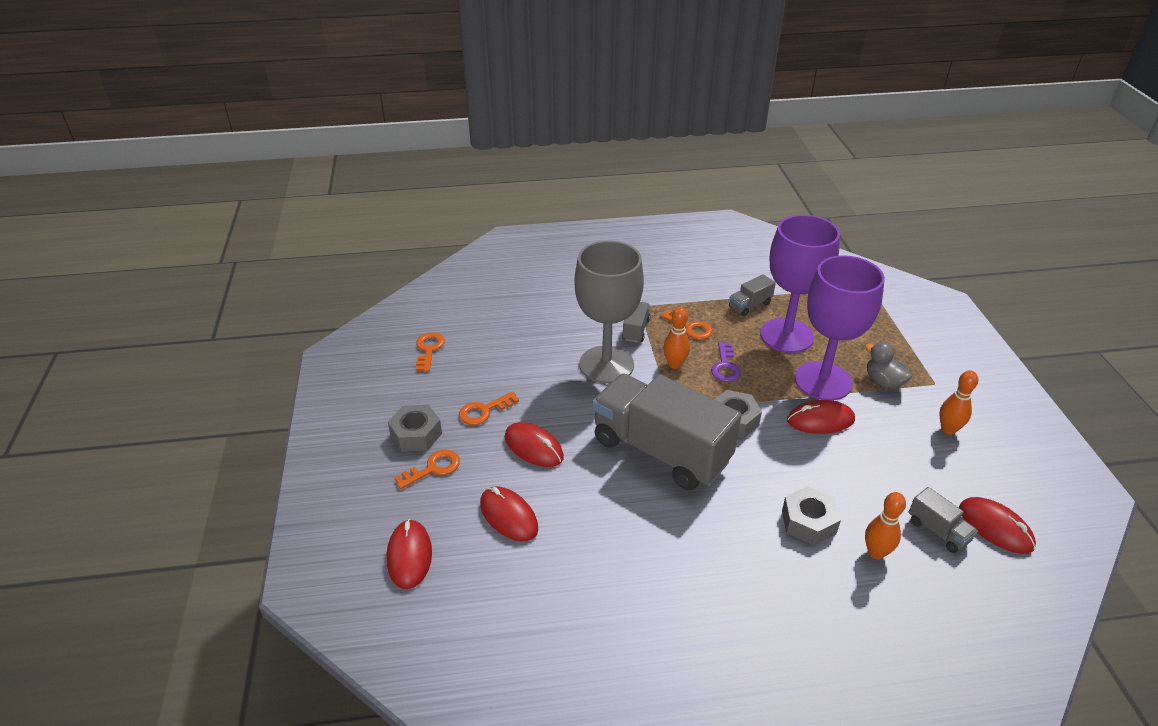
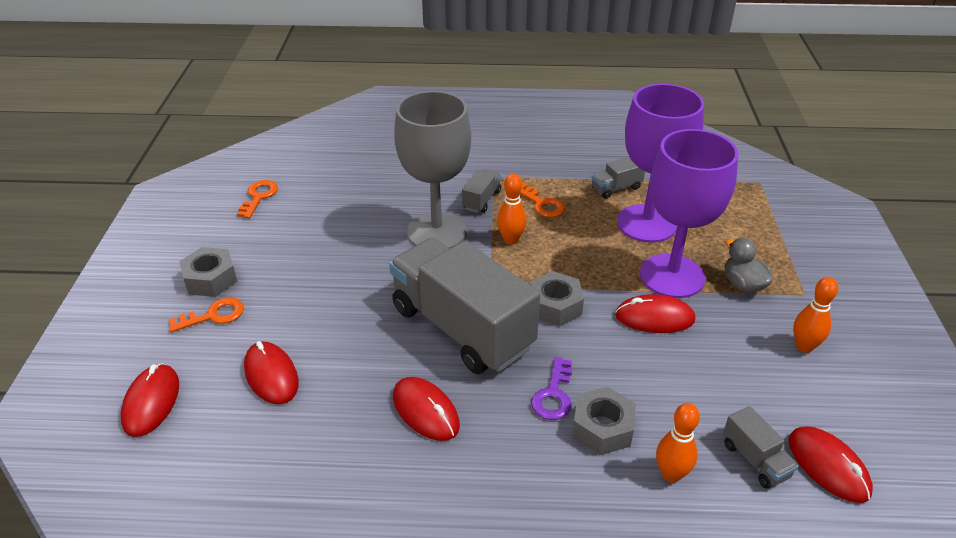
camera: 10 degrees right, 0 degrees up
orange key [459,392,519,425] -> none
red mouse [505,422,564,467] -> red mouse moved to [393,377,460,441]
purple key [711,342,741,382] -> purple key moved to [531,357,572,420]

